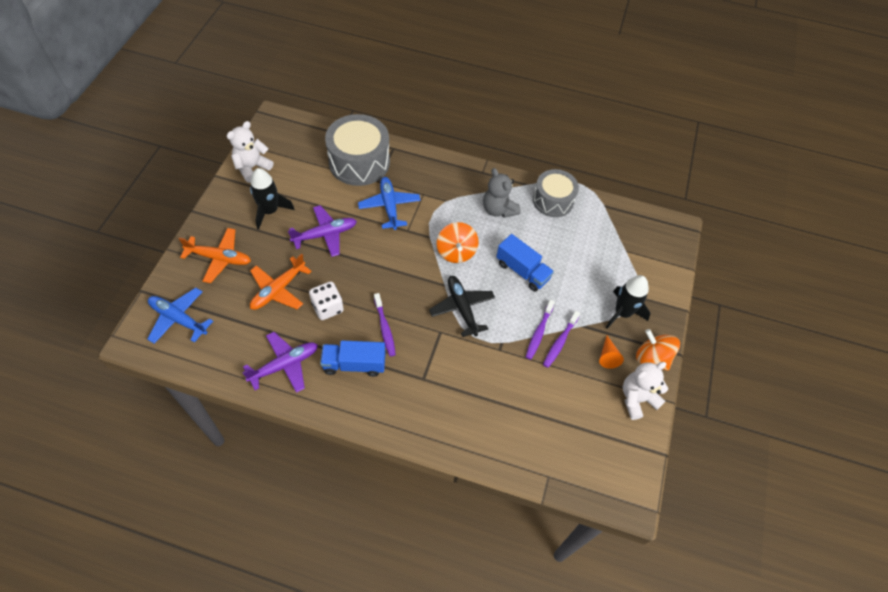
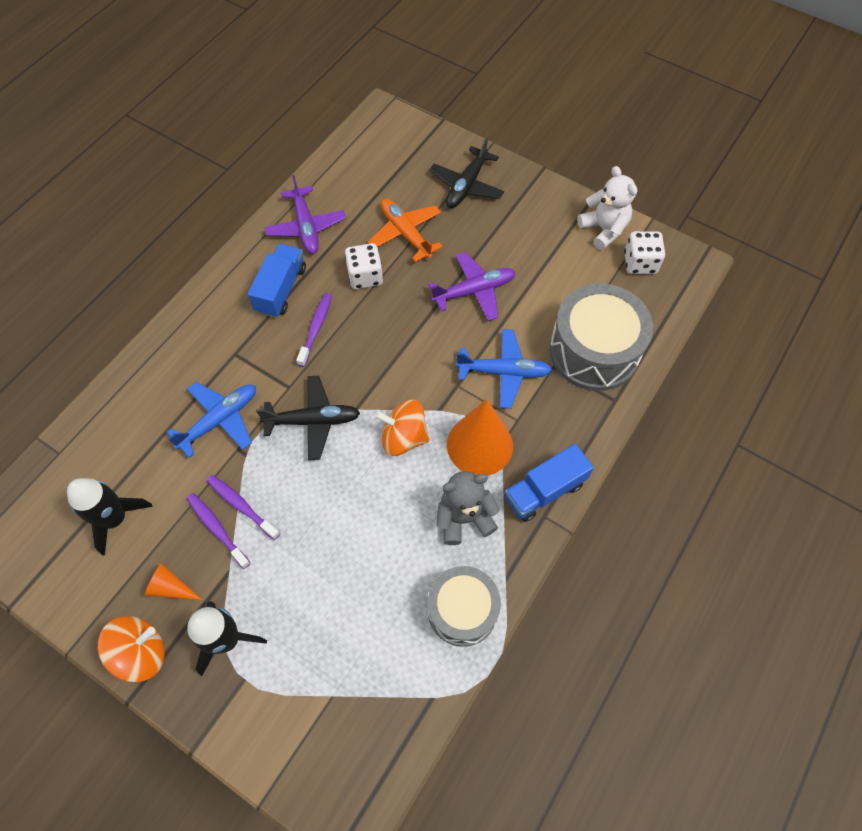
camera: 110 degrees right, 5 degrees up
blue plane [147,288,213,344] -> blue plane moved to [167,382,256,458]
orange plane [179,228,251,283] -> black plane [429,137,504,208]
black rocket [250,168,295,229] -> black rocket moved to [67,478,153,556]
purple plane [288,205,357,257] -> purple plane turned 105 degrees counterclockwise [429,252,516,321]
purple toothbrush [374,293,396,357] -> purple toothbrush turned 105 degrees clockwise [296,293,332,367]
blue truck [496,234,554,292] -> blue truck moved to [505,444,594,522]
white teddy bear [623,362,668,420] -> none
none -> orange cone [447,399,513,475]
none -> white dice [624,231,665,274]

